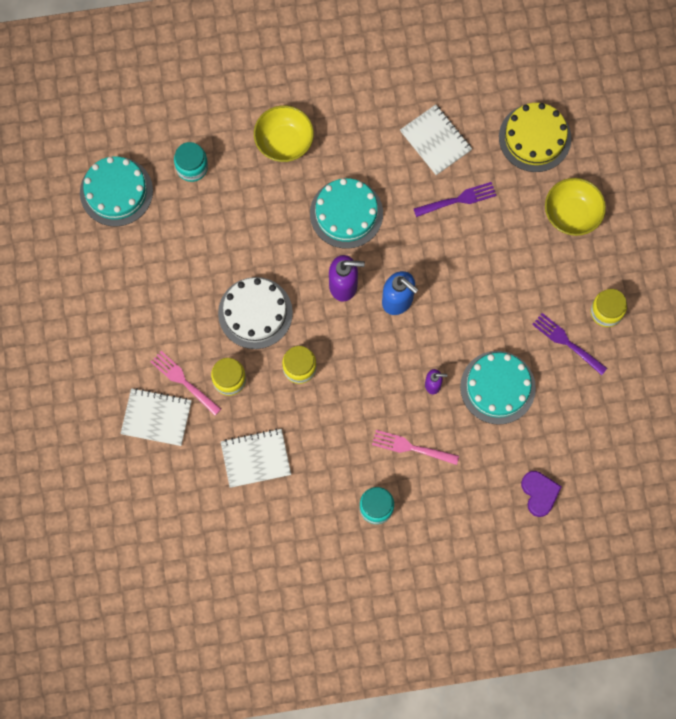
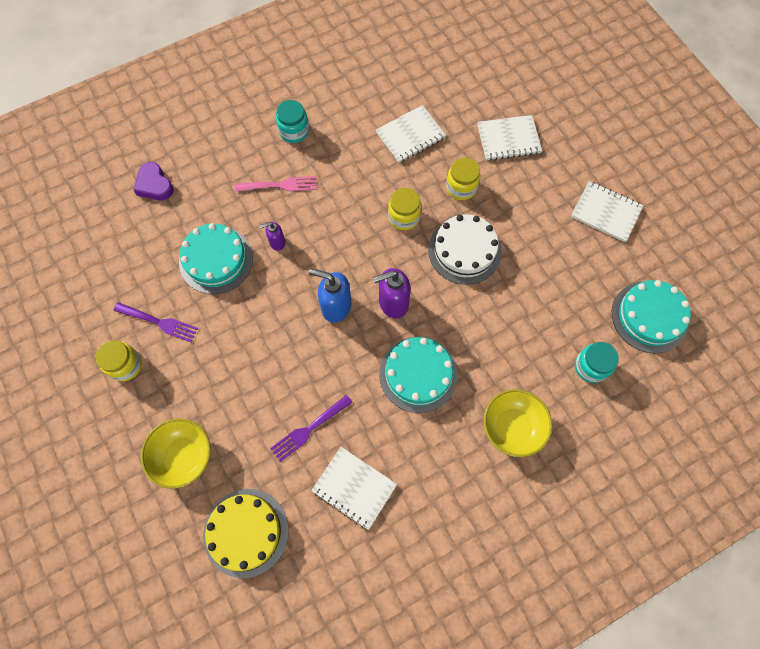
camera: 160 degrees right, 5 degrees down
pink fork [150,351,221,416] -> none
none -> white notebook [571,181,643,242]

